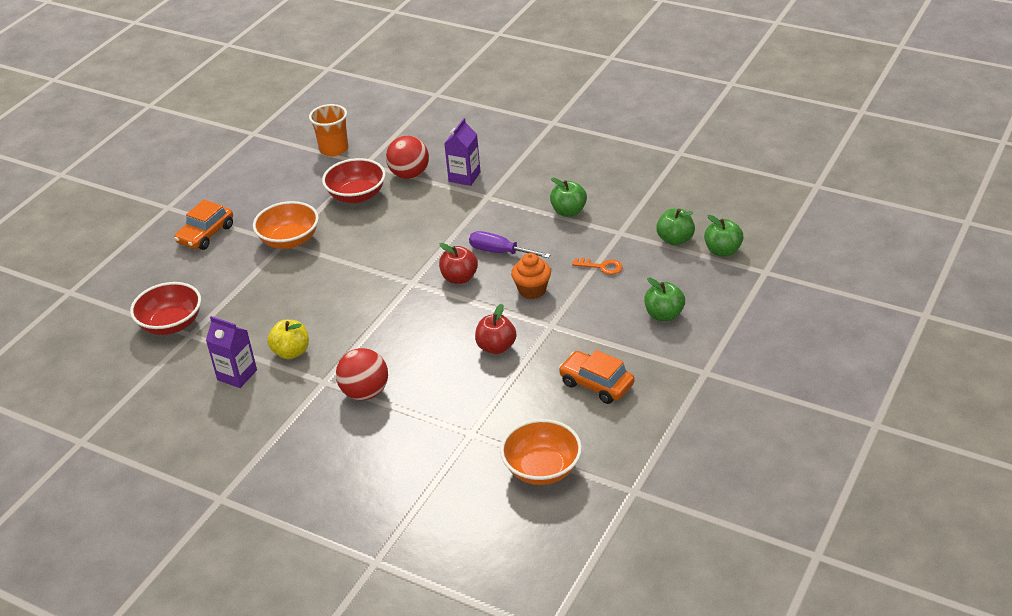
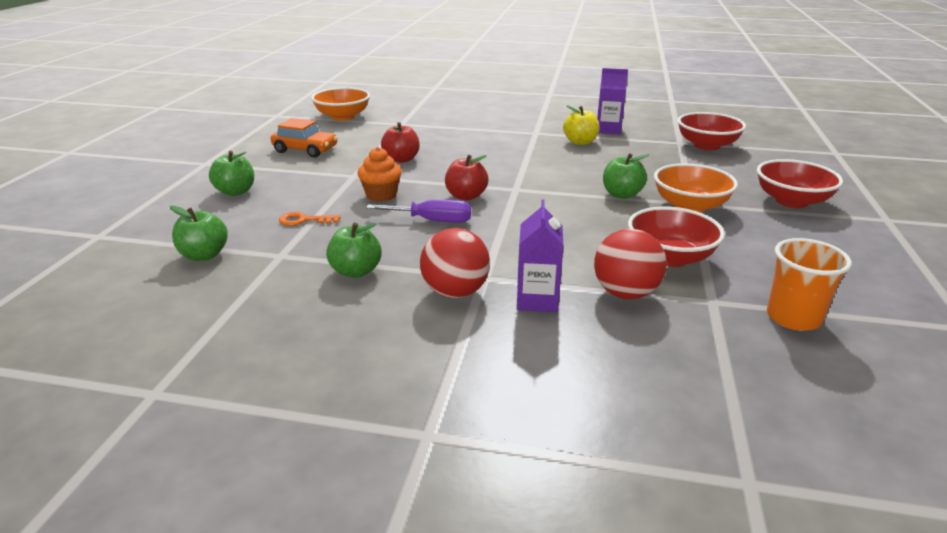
camera: 160 degrees right, 10 degrees down
orange car [174,200,233,250] -> red bowl [757,159,843,208]
red ball [336,348,388,400] -> red ball moved to [420,228,490,298]
green apple [704,215,744,257] -> green apple moved to [603,153,649,199]

